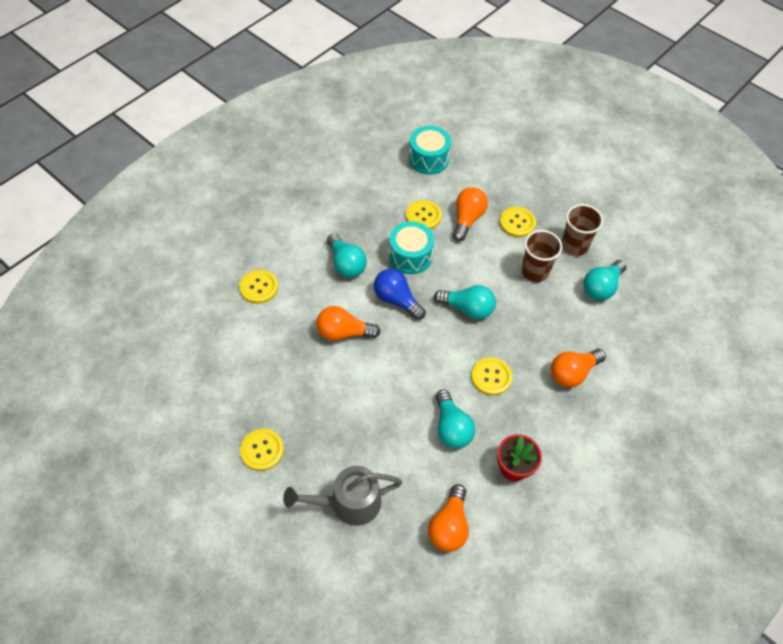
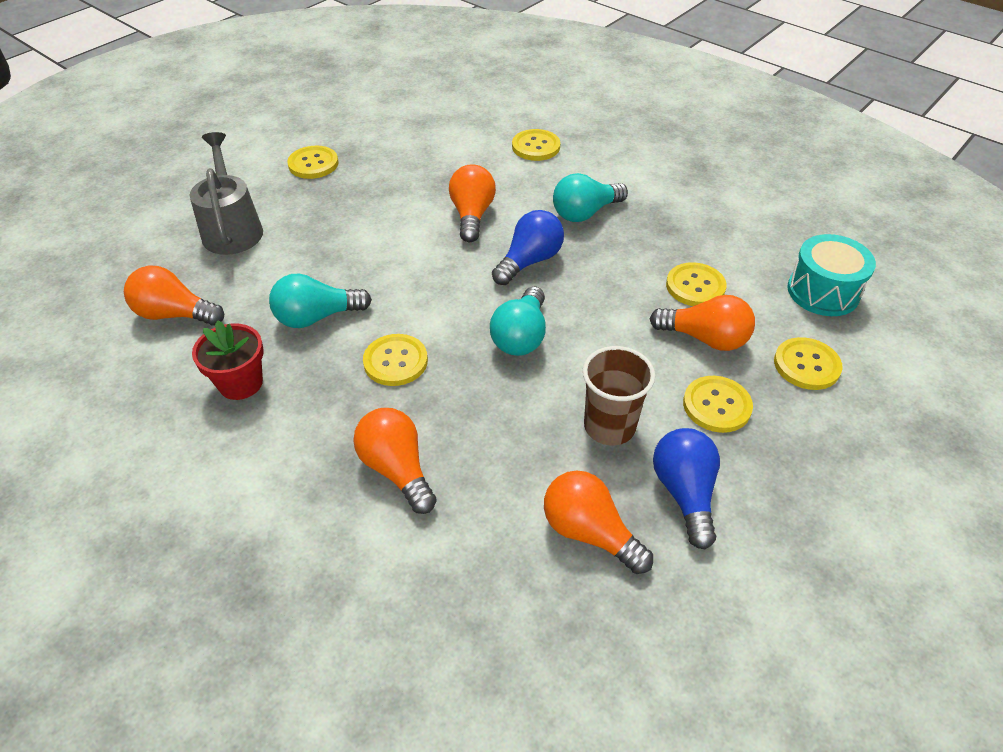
camera: 90 degrees right, 10 degrees down
turquoise drum [389,221,434,274] -> none
brown cup [561,204,603,256] -> blue light bulb [653,428,720,549]
turquoise light bulb [583,260,627,301] -> orange light bulb [544,470,653,574]
none -> yellow button [774,337,842,390]

